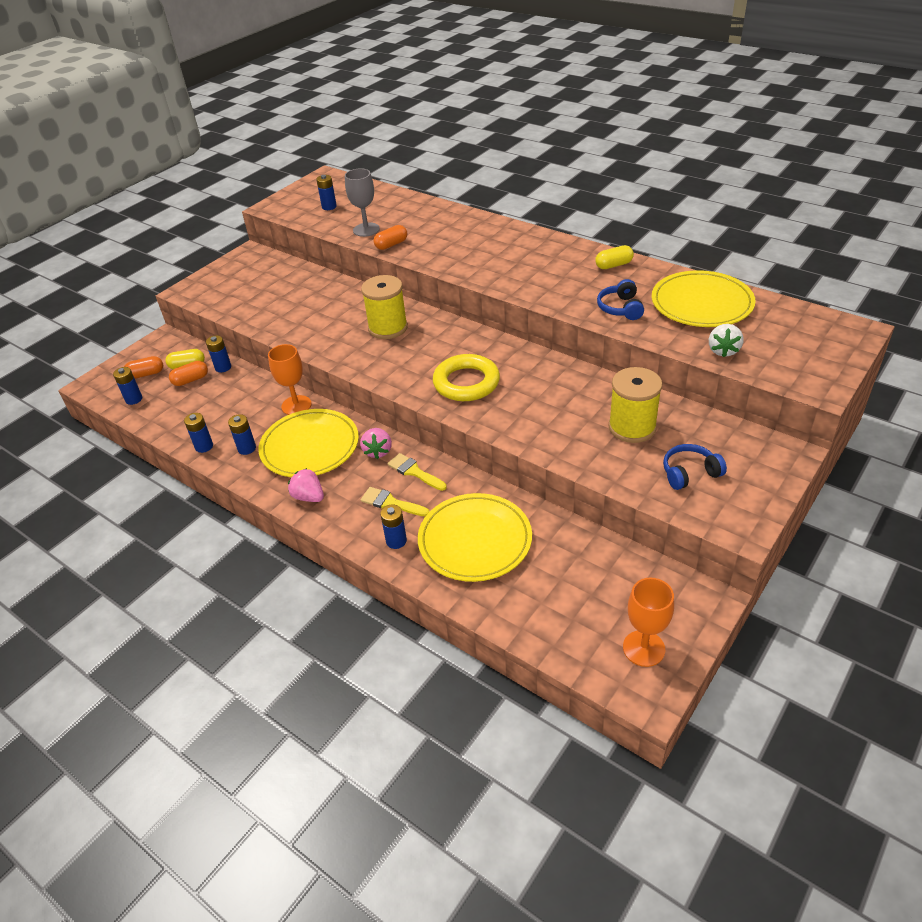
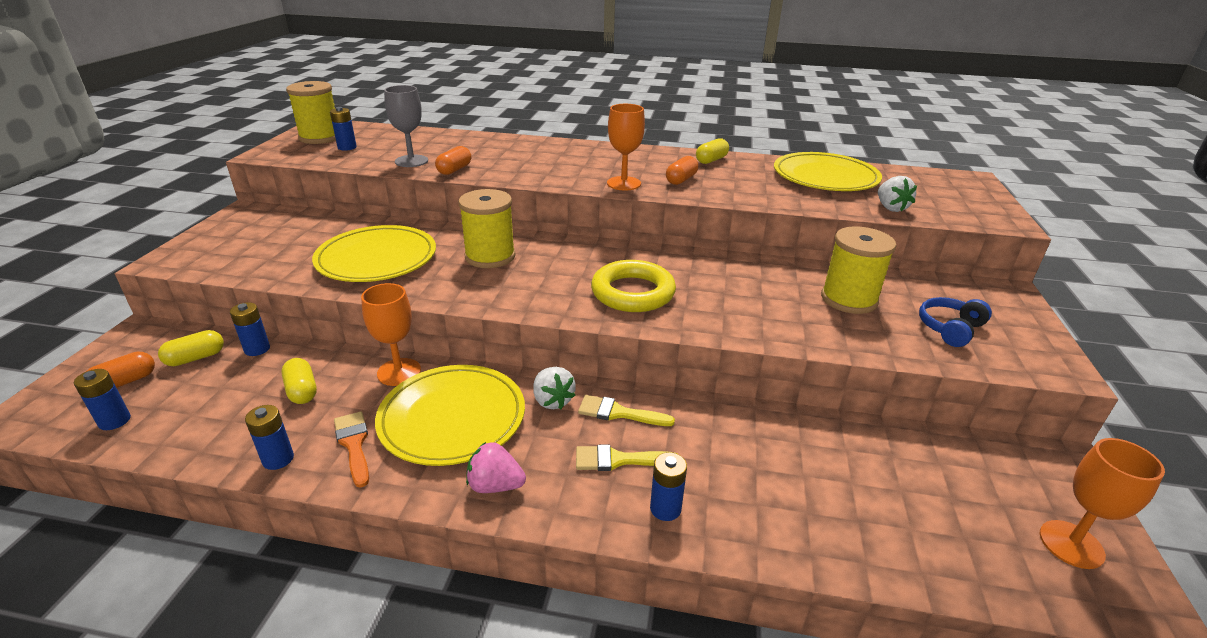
camera: 30 degrees left, 10 degrees down
orange capsule [169,361,208,386] -> orange capsule moved to [666,156,698,185]
blue battery [228,414,256,455] -> orange brush [334,411,369,488]
pink strawberry [360,428,392,459] -> white strawberry [533,367,576,409]
yellow plate [418,493,532,582] -> yellow plate moved to [312,225,436,282]
blue headphones [597,279,644,320] -> none
none -> yellow capsule [281,358,317,404]
none -> yellow spool [286,81,336,144]
none -> orange goblet [607,104,645,190]

